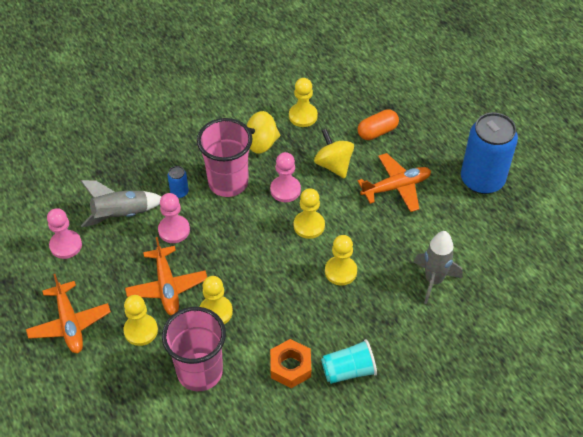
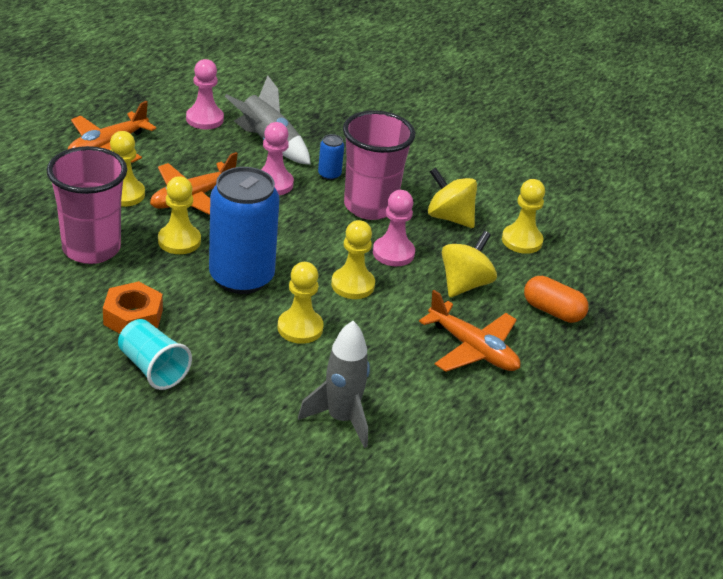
camera: 60 degrees right, 15 degrees down
blue can [461,113,518,194] -> blue can moved to [209,167,280,294]

